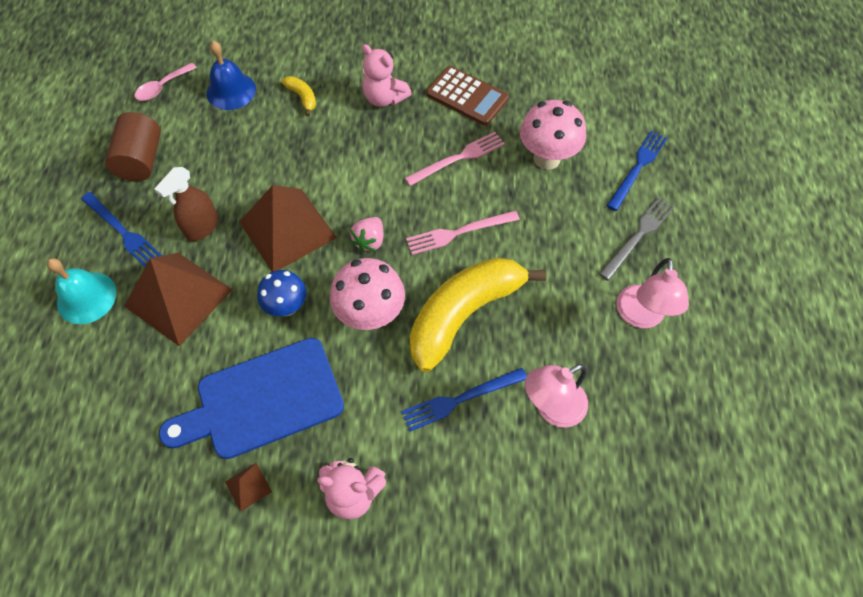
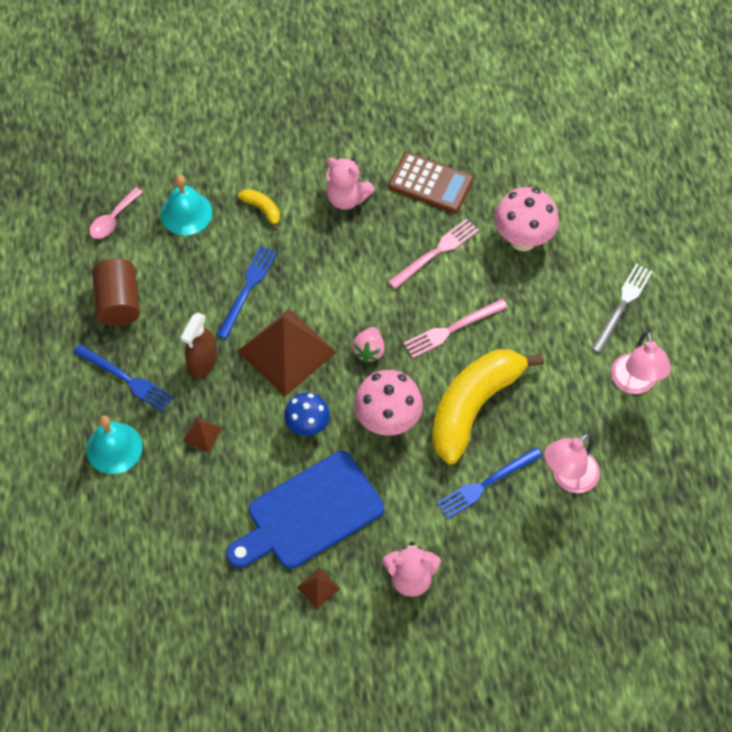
camera: 10 degrees left, 0 degrees up
brown pyramid [124,253,233,346] -> brown pyramid [183,417,222,452], size x0.41
blue bell [207,41,256,110] -> turquoise bell [161,174,212,235]
blue fork [607,131,667,211] -> blue fork moved to [217,246,277,339]

